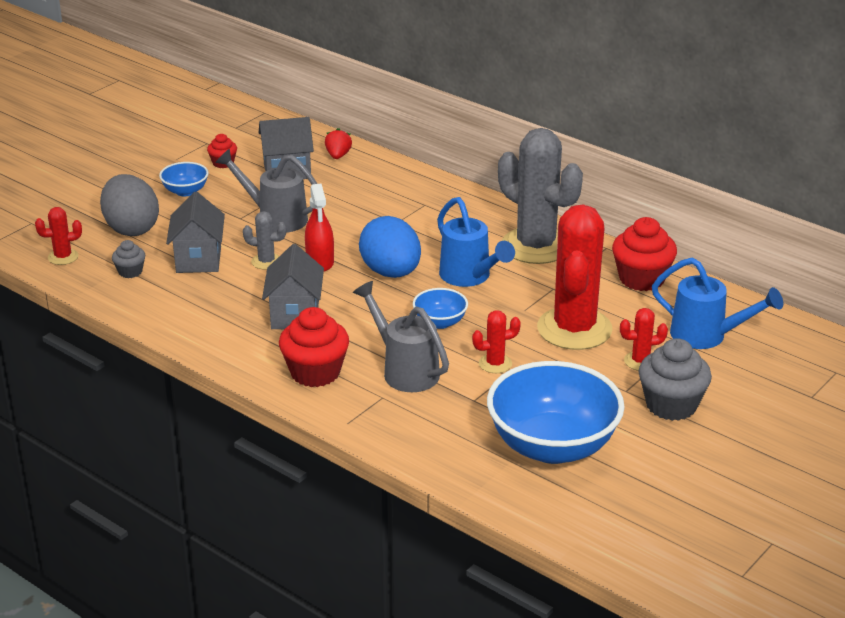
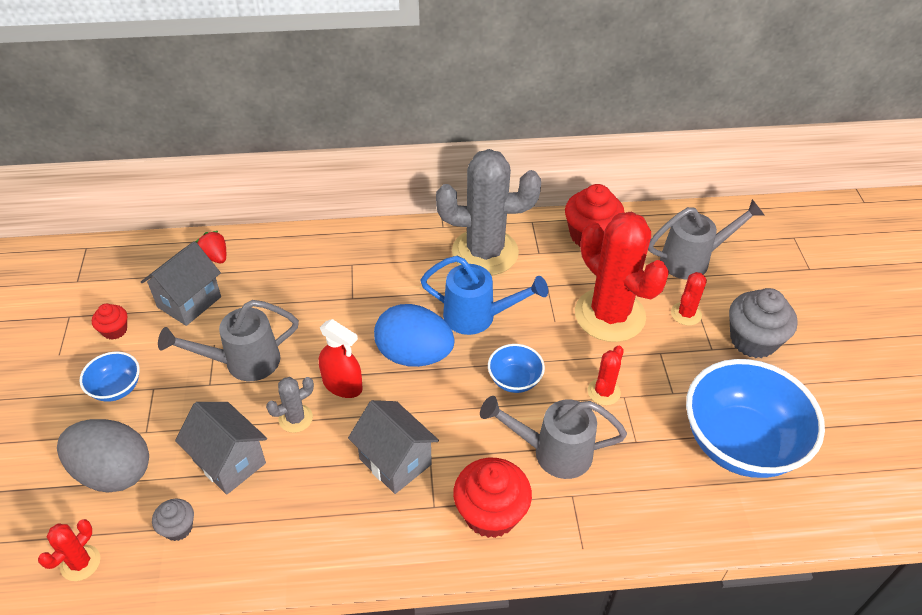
camera: 45 degrees left, 15 degrees up
blue watering can [652,257,783,349] -> grey watering can [648,199,764,279]

